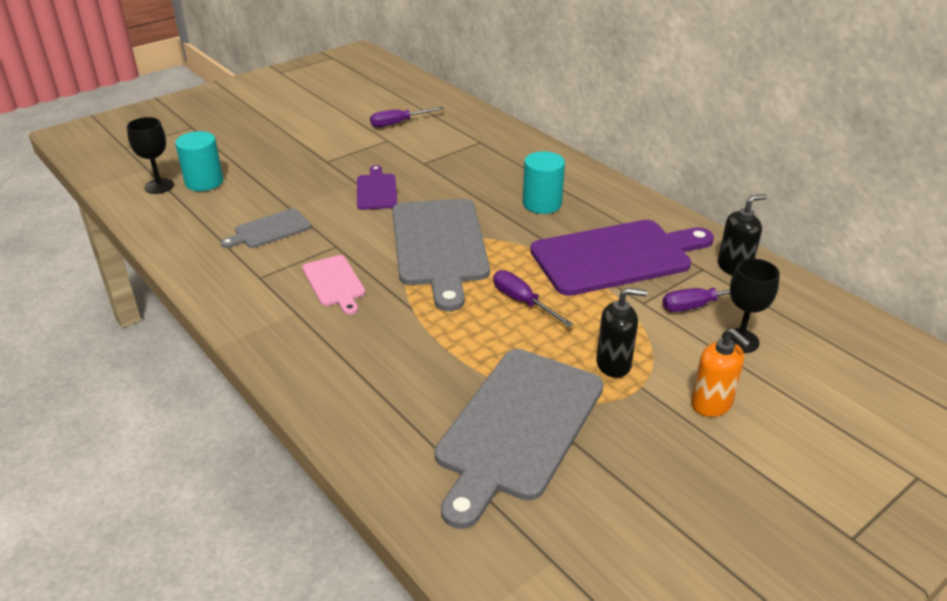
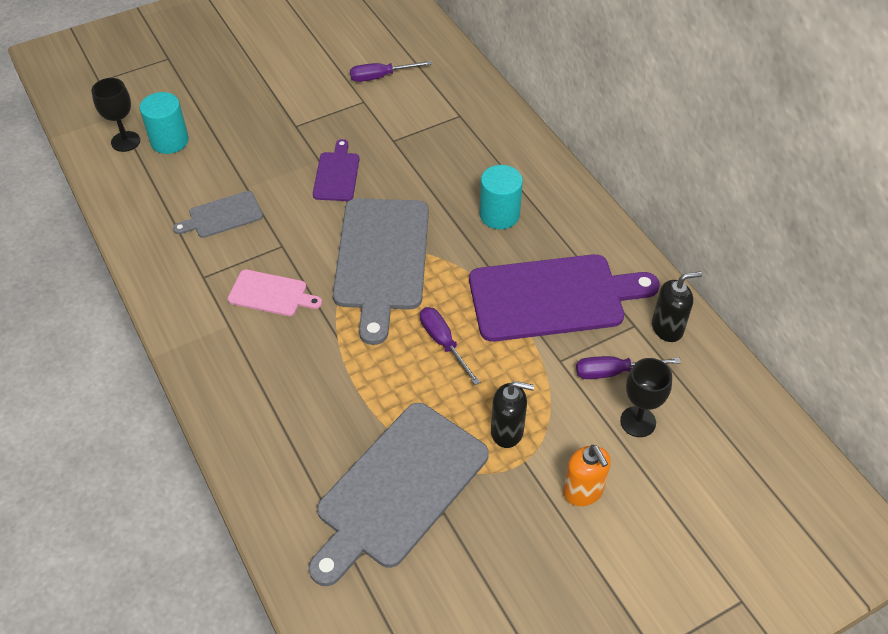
camera: 10 degrees right, 15 degrees up
pink cutting board [302,255,365,315] -> pink cutting board turned 60 degrees counterclockwise [228,269,322,316]

